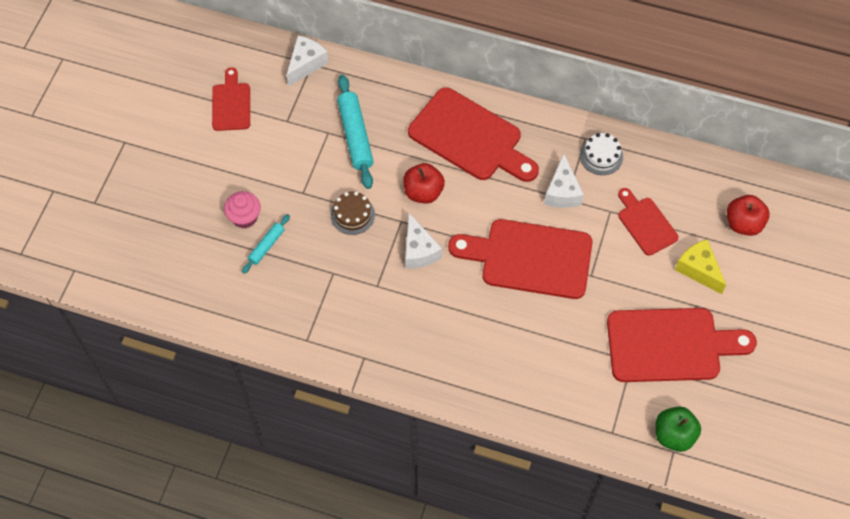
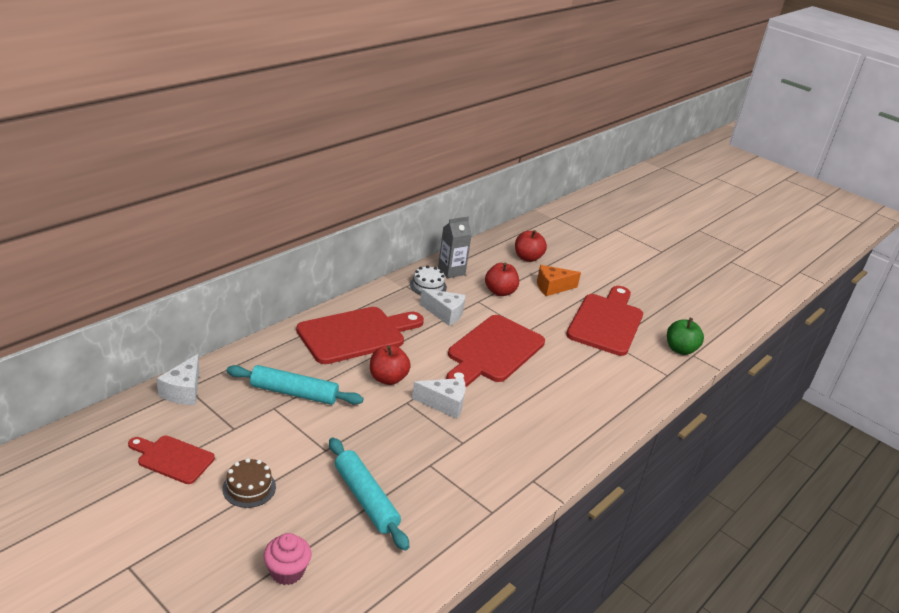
camera: 70 degrees left, 30 degrees down
pink cupcake [224,191,261,228] -> pink cupcake moved to [264,533,312,585]
turquoise rolling pin [242,214,290,274] -> turquoise rolling pin [329,437,410,551], size x1.81
white cheese [287,35,329,87] -> white cheese turned 135 degrees counterclockwise [157,354,199,405]
brown cake [331,191,375,235] -> brown cake moved to [222,458,276,508]
red cutting board [618,188,678,256] -> red apple [485,262,519,296]
yellow cheese [675,239,726,294] -> orange cheese [537,265,581,296]
none -> grey carton [438,217,472,278]

